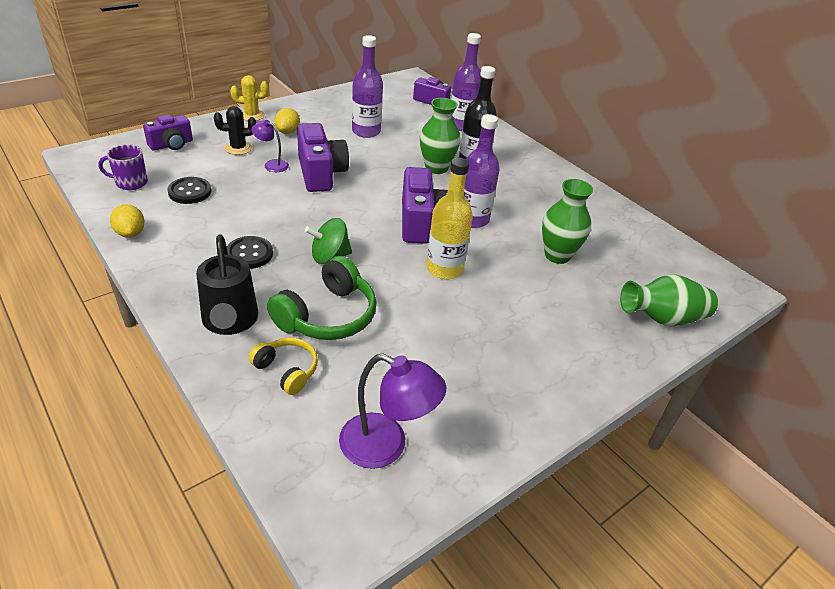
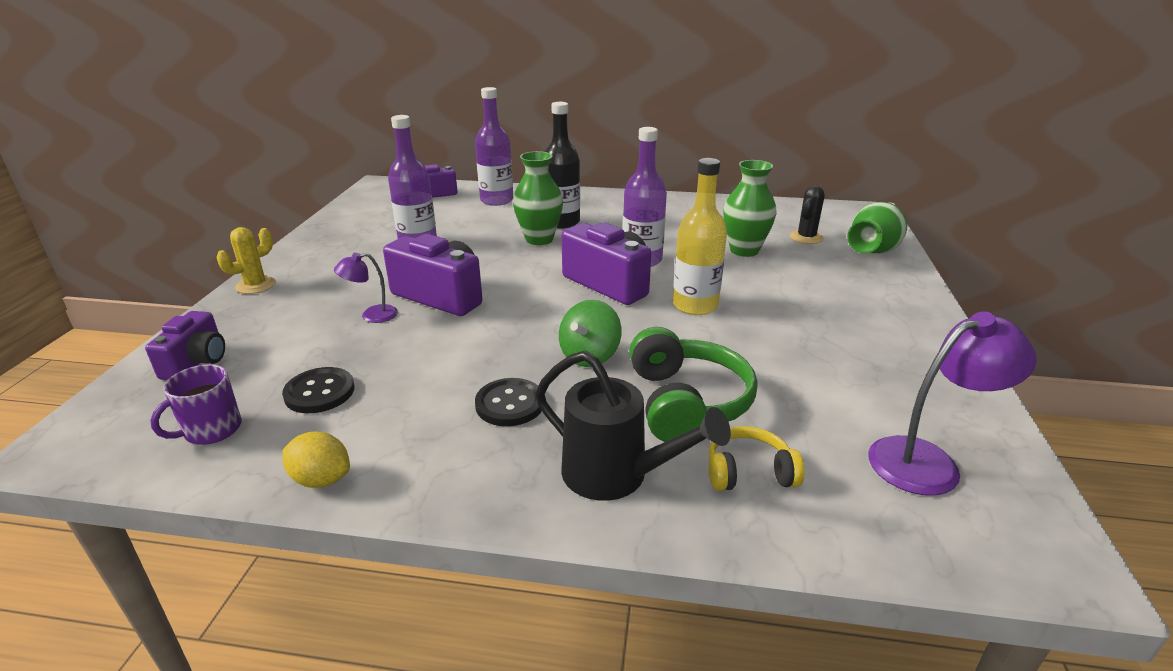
camera: 40 degrees left, 10 degrees down
black cactus [214,106,256,155] -> black cactus moved to [790,185,824,244]
yellow lemon [275,108,300,134] -> none

